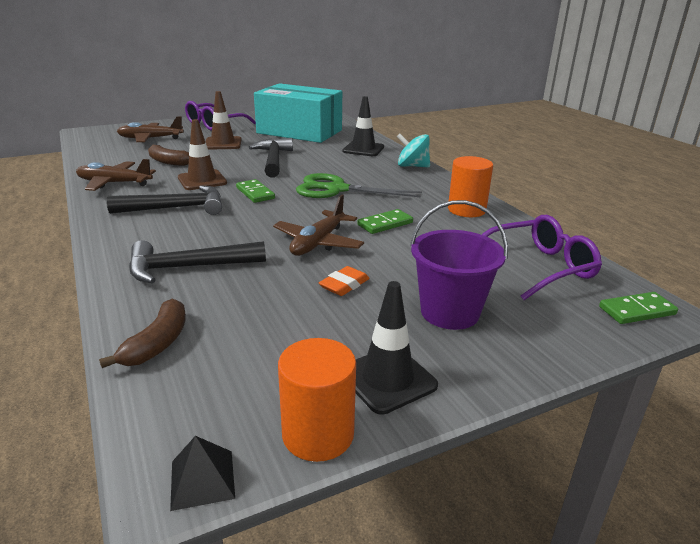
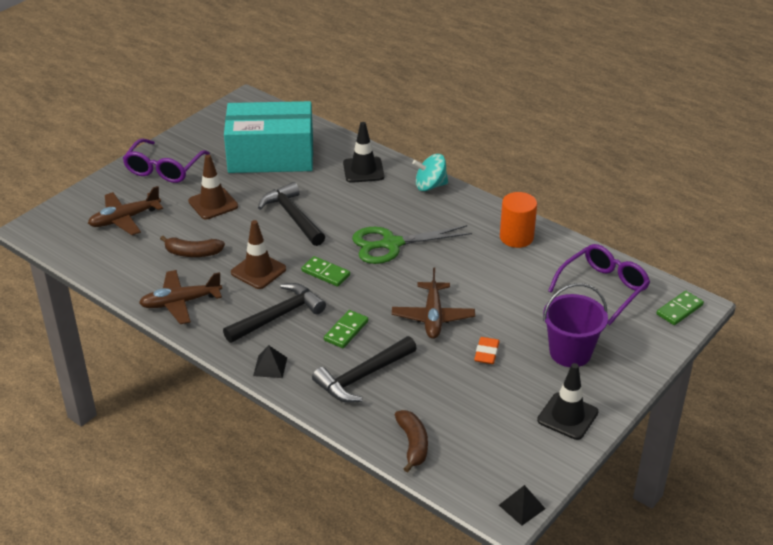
camera: 25 degrees left, 10 degrees up
orange cylinder [278,338,356,462] -> none
green domino [358,209,413,234] -> green domino moved to [324,310,368,348]
none -> black pyramid [253,345,287,378]

